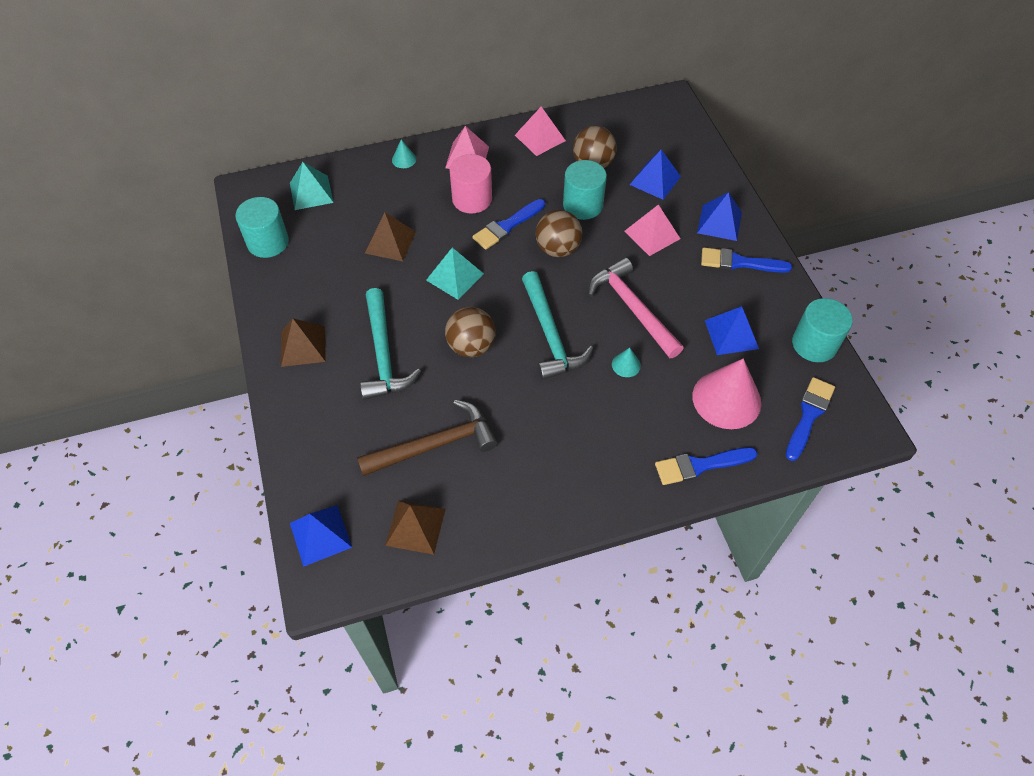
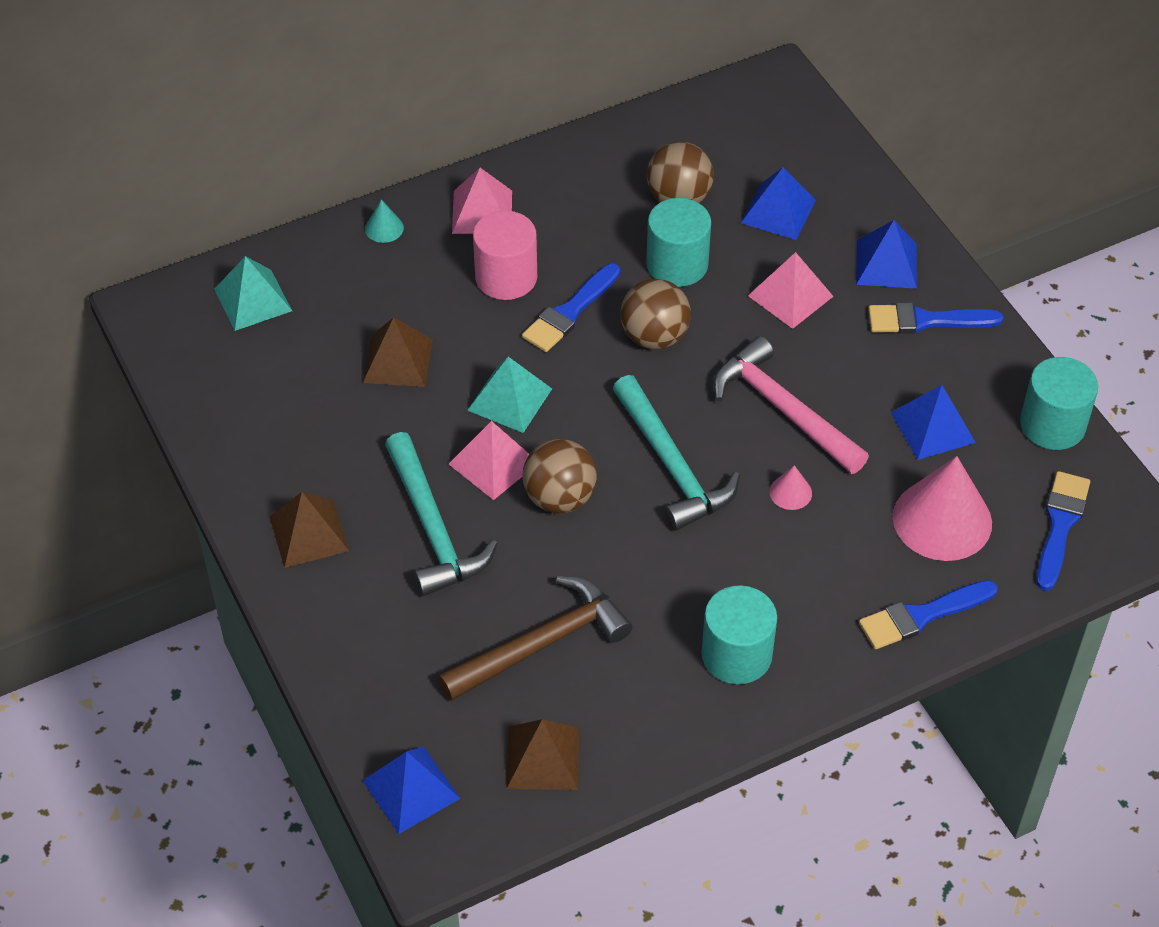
camera: 10 degrees left, 5 degrees down
turquoise cylinder [235,197,289,258] -> turquoise cylinder moved to [701,585,777,684]
pink pyramid [515,107,566,156] -> pink pyramid moved to [449,421,529,500]
turquoise cone [612,348,641,377] -> pink cone [769,465,812,510]

